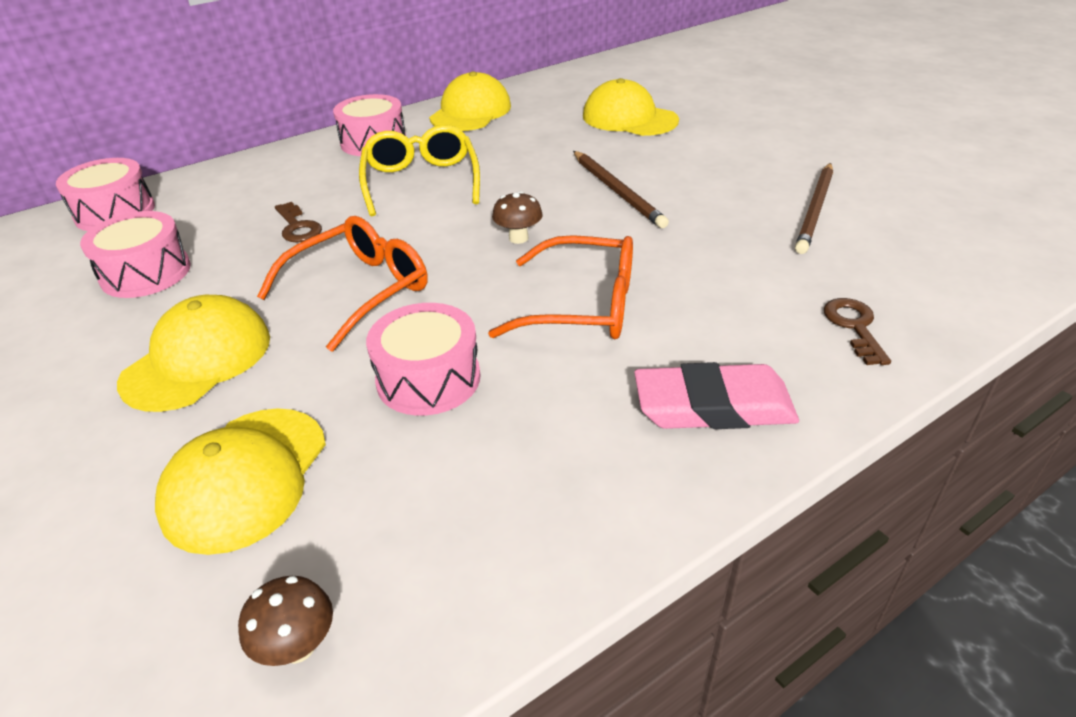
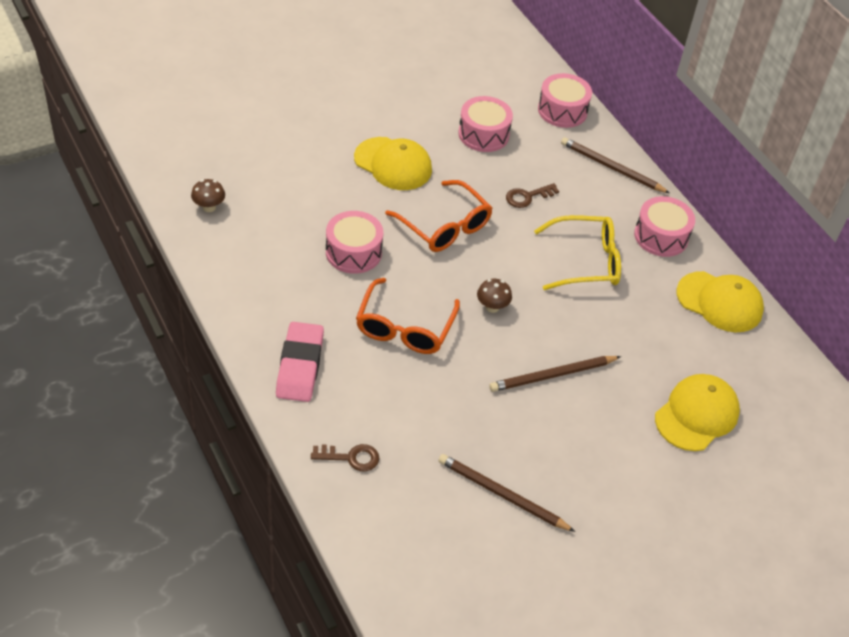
camera: 90 degrees right, 10 degrees up
yellow cap [155,408,326,555] -> none
none -> brown pencil [561,137,670,193]

